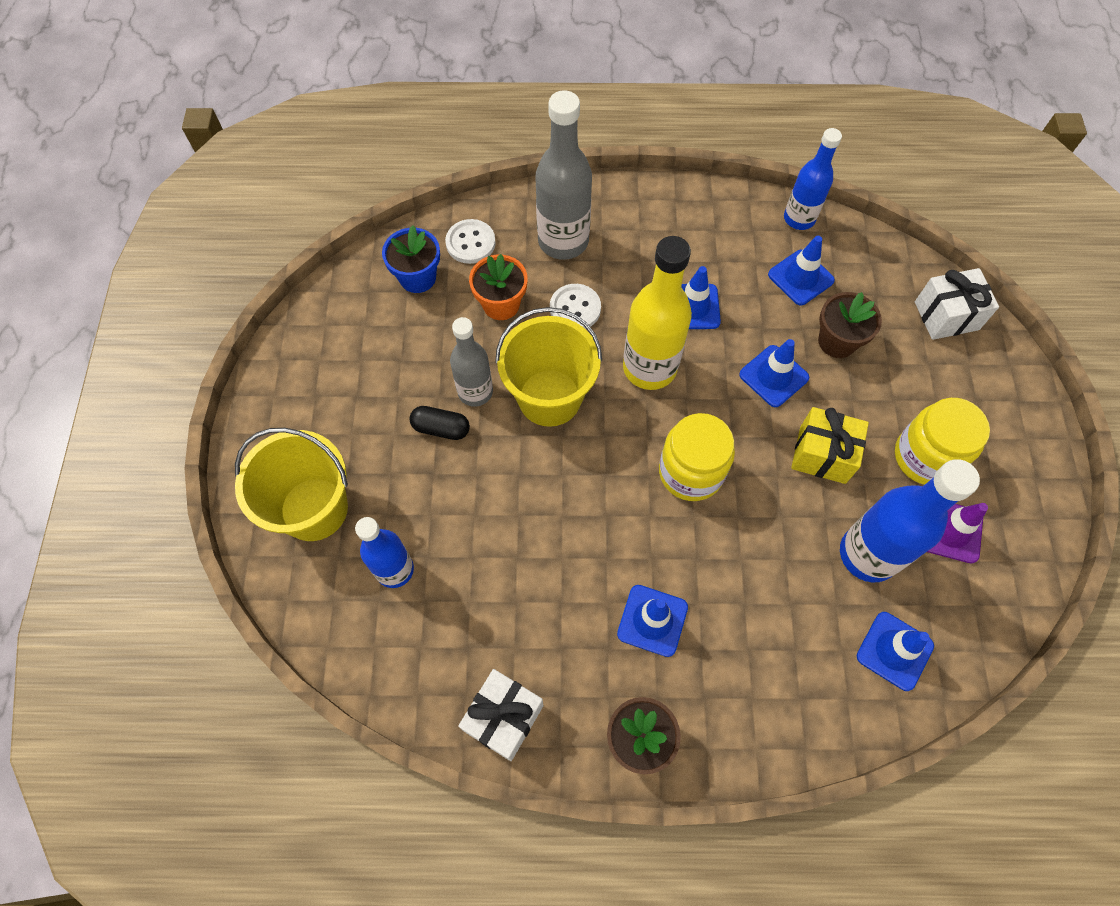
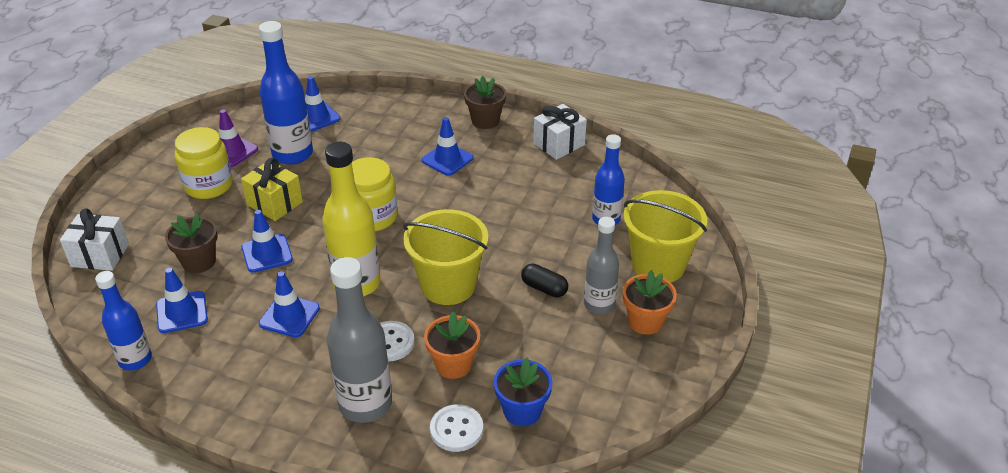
camera: 160 degrees left, 25 degrees down
grey bottle [450,317,493,407] -> grey bottle moved to [584,217,619,314]
none -> orange flower pot [623,270,677,335]

